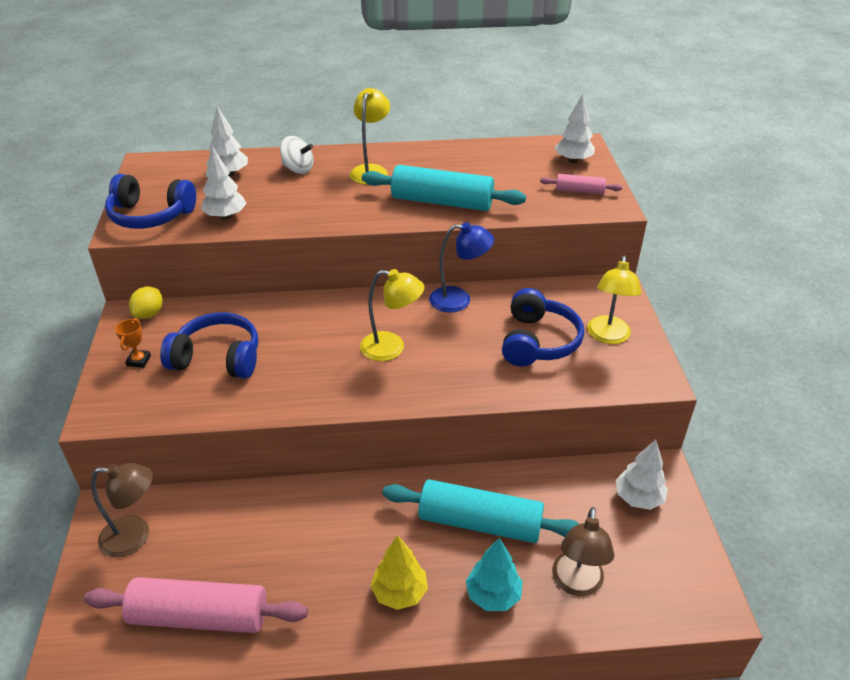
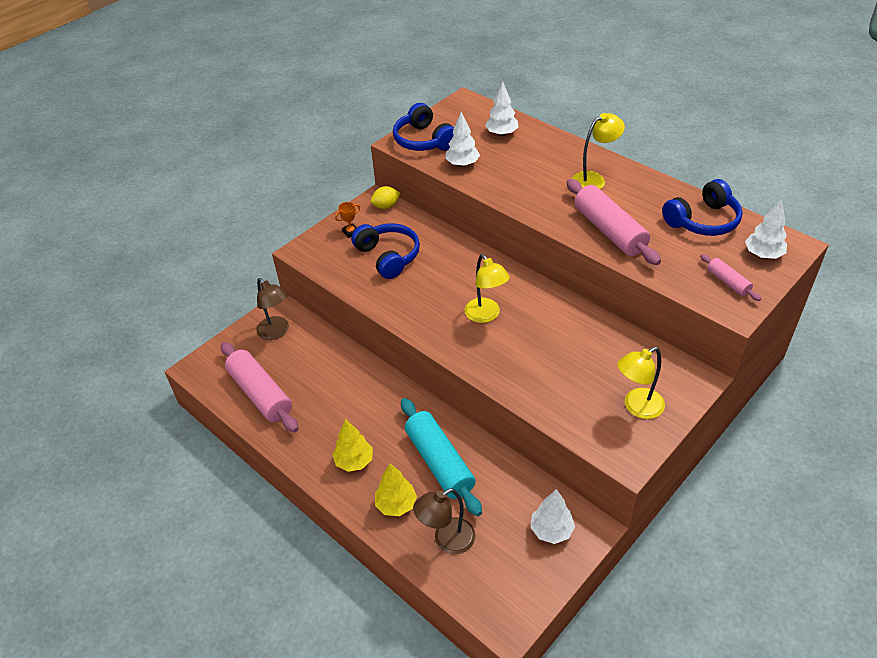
camera: 50 degrees right, 5 degrees up
white spinning top [280,136,313,174] -> none
turquoise rolling pin [362,165,526,211] -> pink rolling pin [566,179,661,265]
blue lamp [429,222,494,313] -> none
turquoise tree [466,538,523,611] -> yellow tree [375,463,417,516]
blue headphones [502,288,584,366] -> blue headphones moved to [662,179,743,236]

